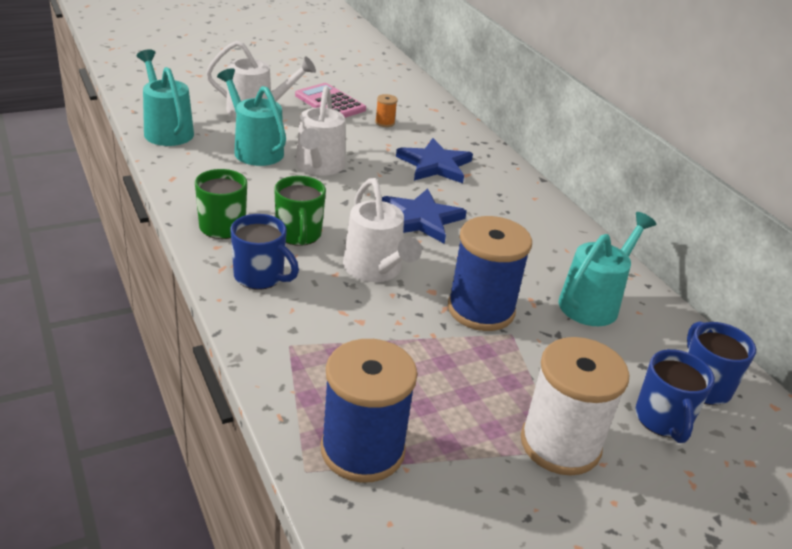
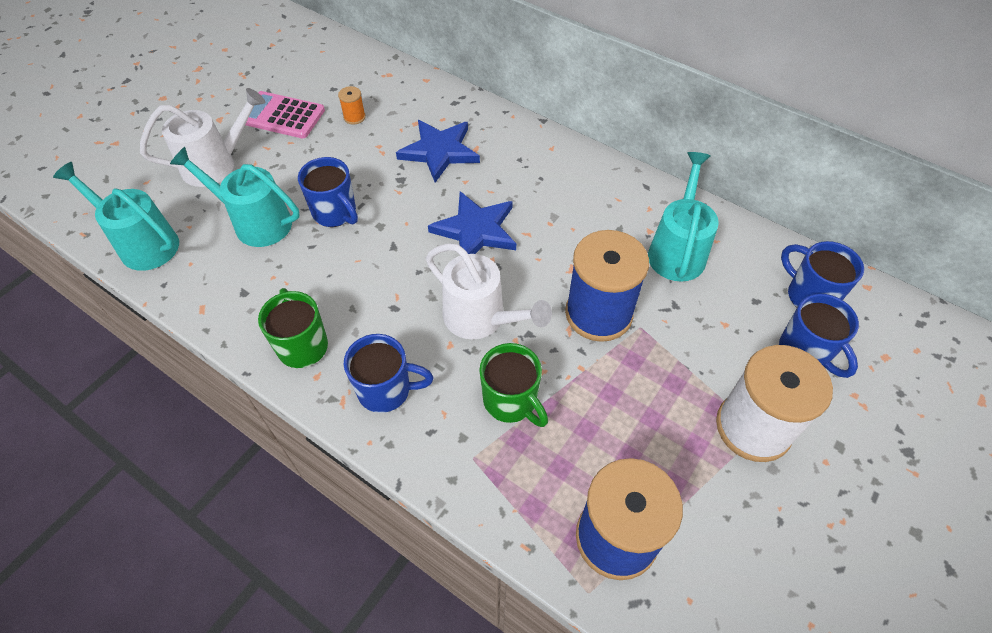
camera: 25 degrees left, 20 degrees up
green mug [274,176,326,246] -> green mug moved to [479,343,548,427]
white watering can [295,86,345,176] -> blue mug [298,157,358,227]

